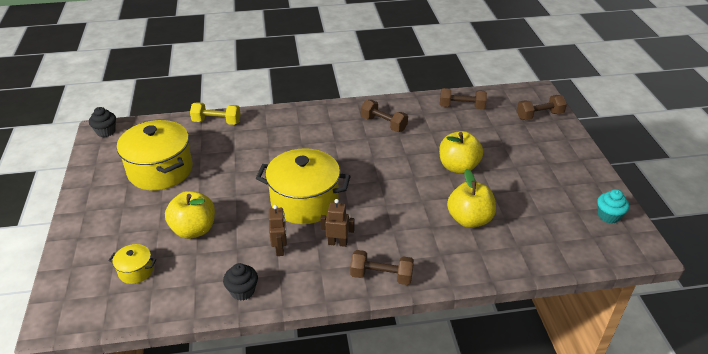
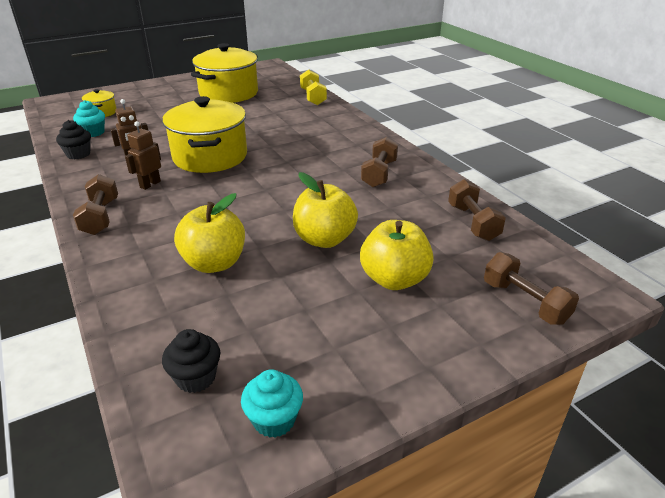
camera: 70 degrees right, 5 degrees down
black cupcake [89,107,116,137] -> black cupcake moved to [162,329,220,393]
yellow apple [165,191,215,239] -> yellow apple moved to [360,220,434,290]
brown robot [320,199,354,247] -> brown robot turned 135 degrees counterclockwise [125,121,161,190]
none -> turquoise cupcake [73,100,105,137]

